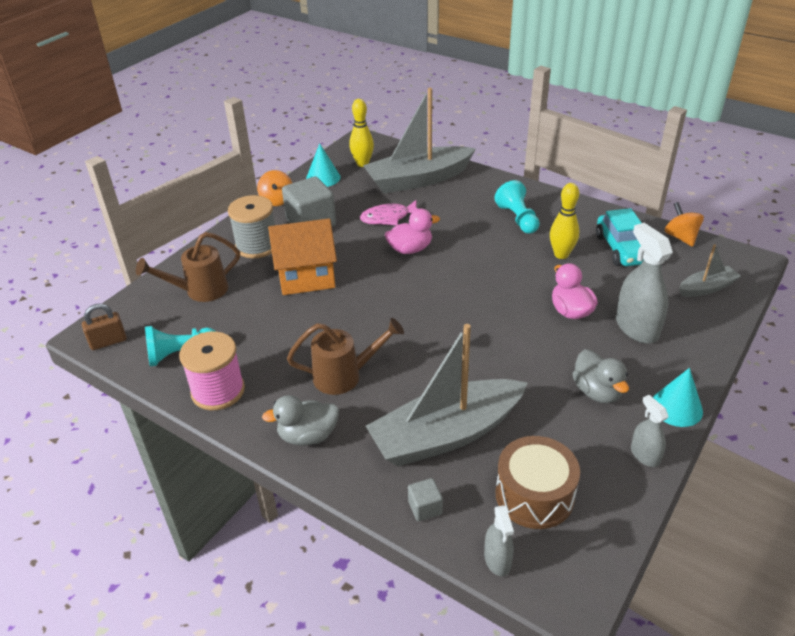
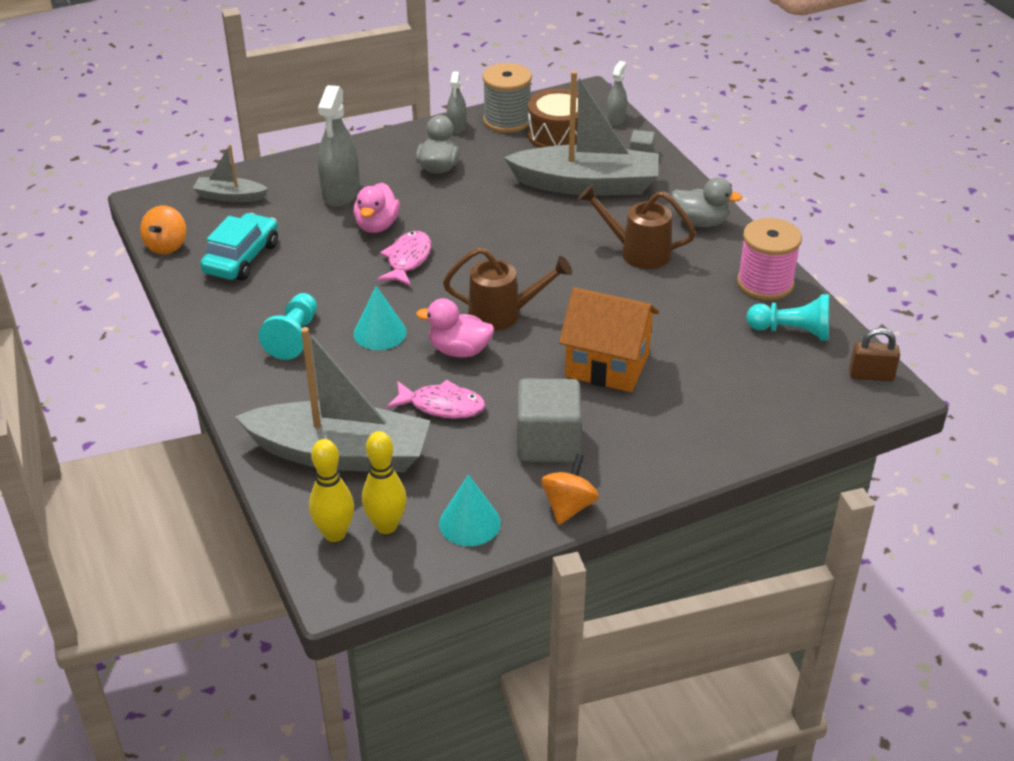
camera: 150 degrees left, 0 degrees up
brown watering can [136,232,240,302] -> brown watering can moved to [443,247,572,331]
grey spool [228,195,275,258] -> grey spool moved to [483,63,532,133]
yellow bowling pin [550,183,580,259] -> yellow bowling pin moved to [309,439,354,542]
turquoise cone [653,368,703,427] -> turquoise cone moved to [354,286,407,350]
none -> pink fish [377,231,431,286]

